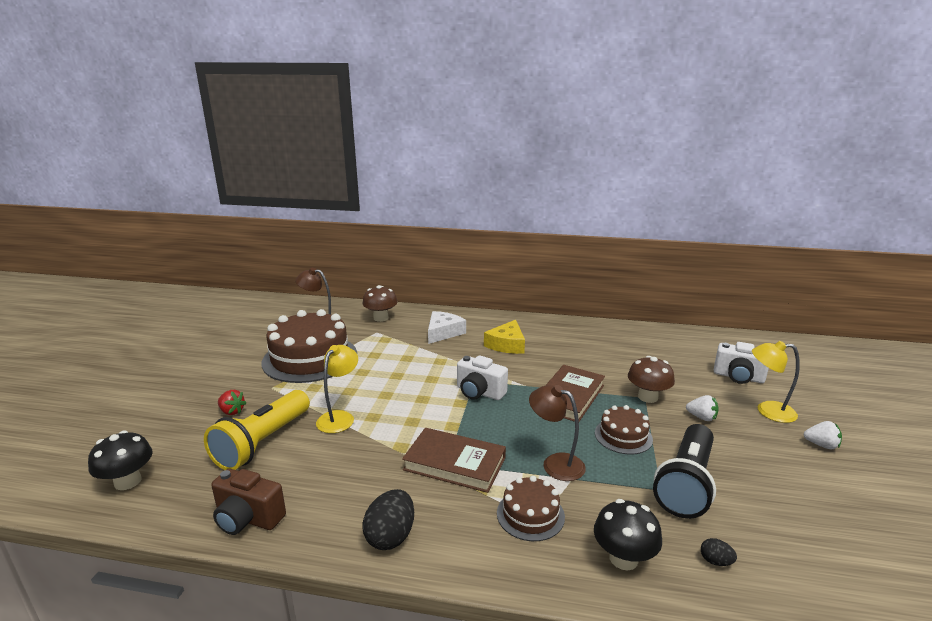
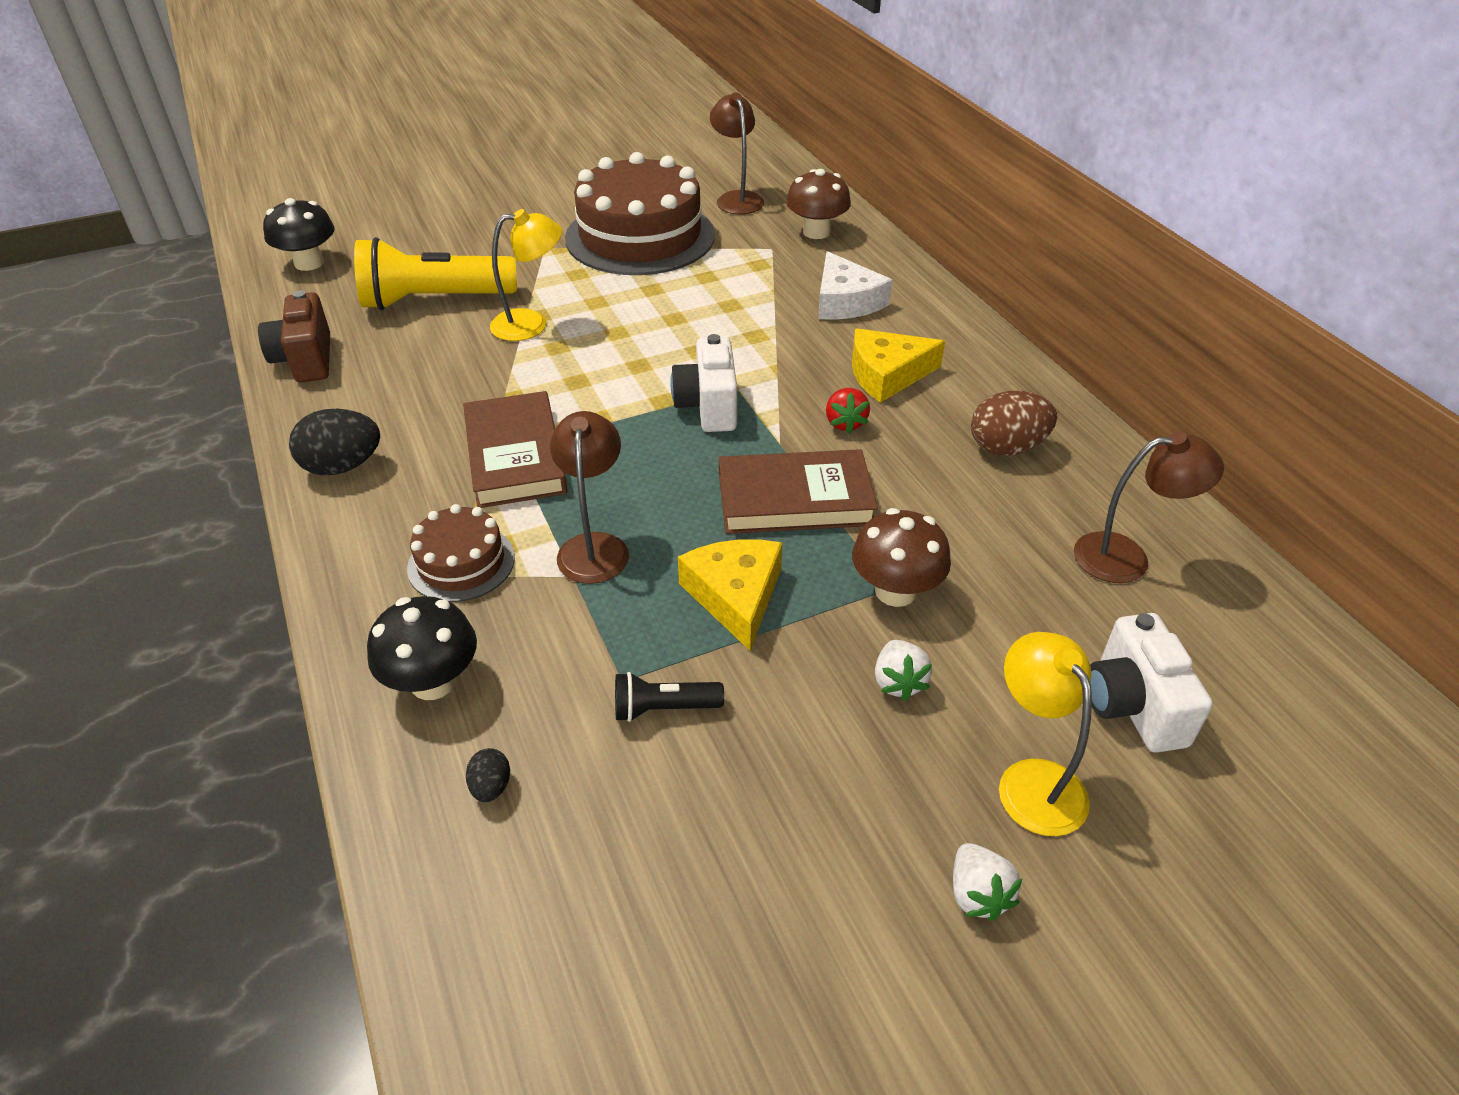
camera: 55 degrees right, 20 degrees up
red strawberry [218,390,246,415] -> red strawberry moved to [826,388,870,433]
white cheese [428,311,466,344] -> white cheese turned 75 degrees clockwise [818,251,892,320]
brown cake [595,405,653,455] -> yellow cheese [678,539,783,651]
black flashlight [653,424,716,519] -> black flashlight [615,672,724,722], size x0.47
none -> brown egg [971,391,1057,456]
none -> brown lamp [1074,432,1224,583]

